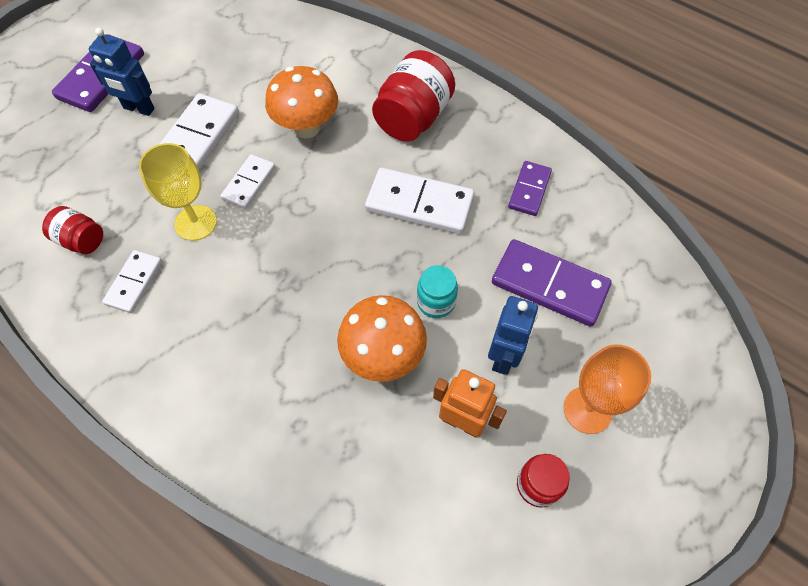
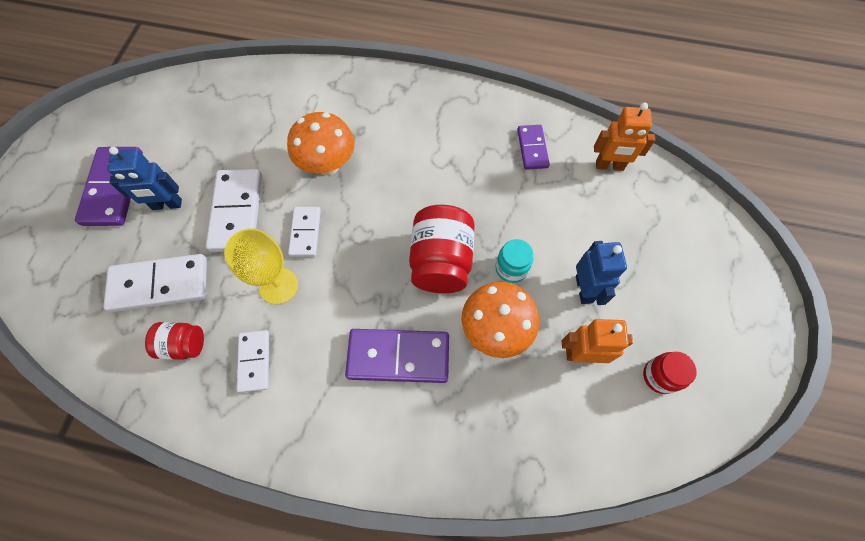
camera: 25 degrees left, 5 degrees up
white domino [365,168,474,234] -> white domino moved to [103,254,207,312]
red jar [372,50,455,141] -> red jar moved to [409,205,475,293]
purple domino [492,239,612,327] -> purple domino moved to [345,329,449,383]
orange goblet [564,345,651,434] -> none
none -> orange robot [594,102,655,171]

